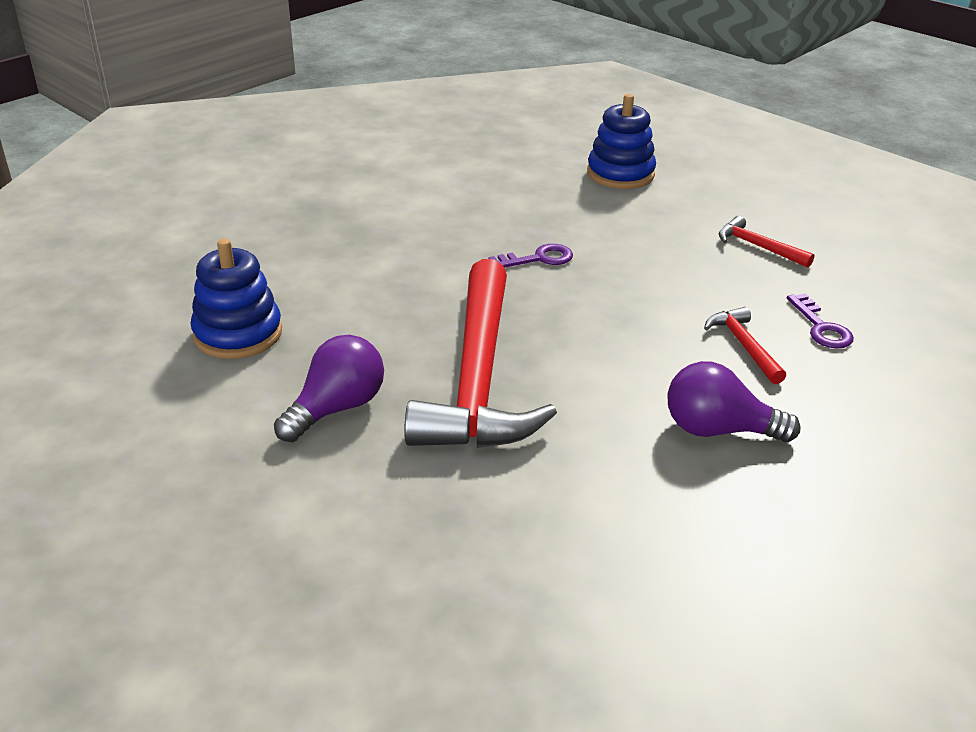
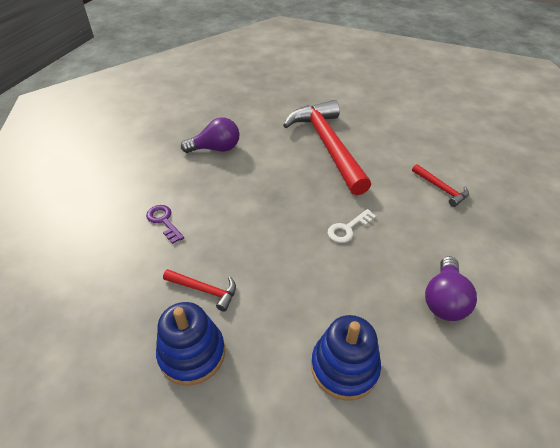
camera: 160 degrees right, 10 degrees up
blue stacking toy [191,239,282,359] -> blue stacking toy moved to [156,302,225,386]
purple light bulb [274,335,384,442] -> purple light bulb moved to [425,256,477,321]
purple key [488,244,573,268] -> white key [328,209,376,243]
red hammer [704,307,786,384] -> red hammer moved to [412,164,469,207]

